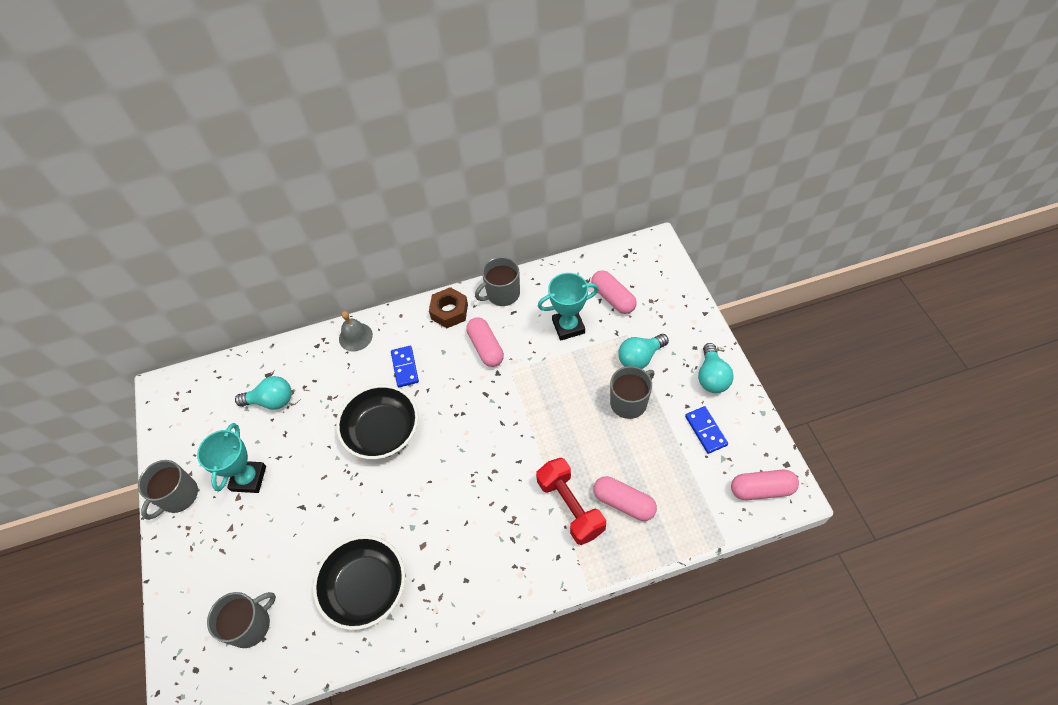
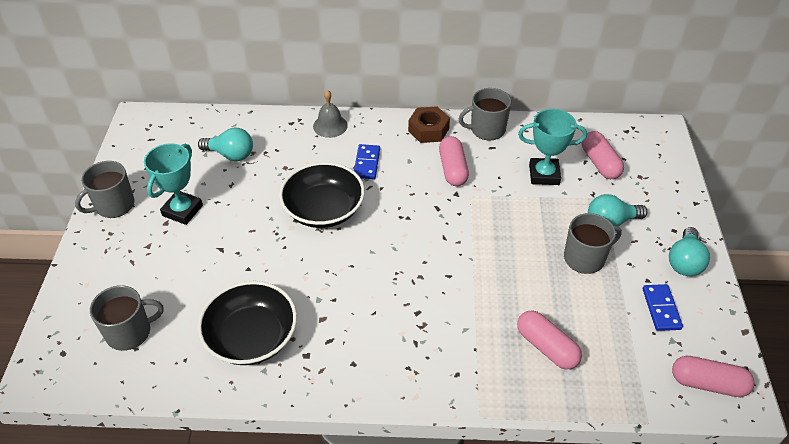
camera: 15 degrees right, 10 degrees down
red dumbbell [536,458,606,545] -> none

